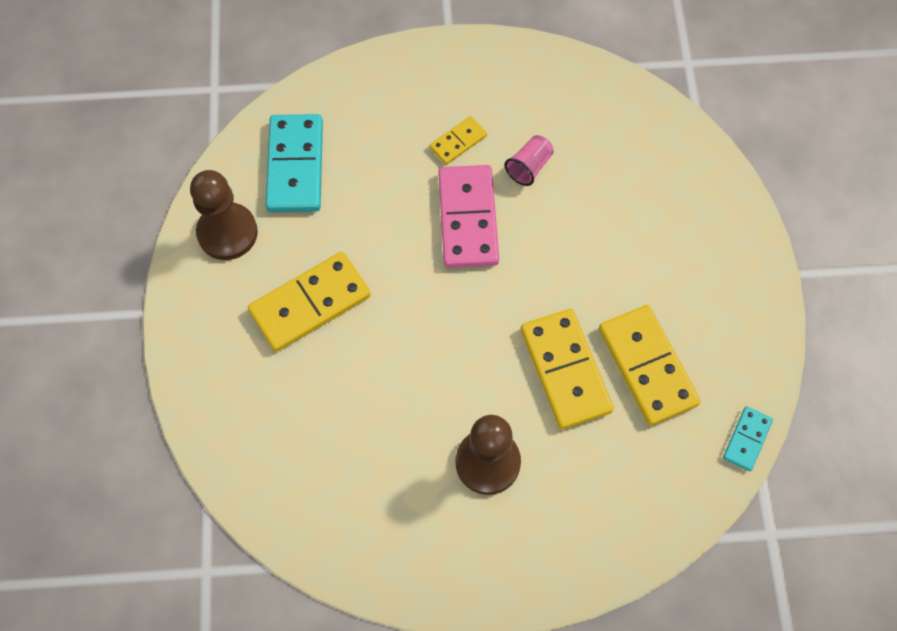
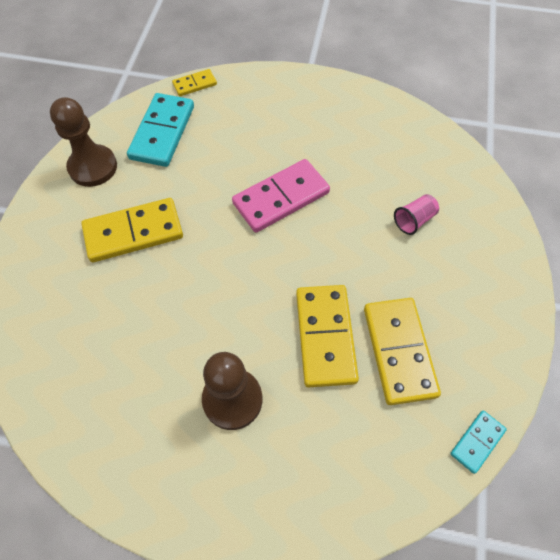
camera: 15 degrees right, 5 degrees down
yellow domino [430,116,487,165] -> yellow domino moved to [172,69,217,96]
pink domino [438,165,499,268] -> pink domino turned 45 degrees clockwise [232,159,330,233]
pink cup [505,135,554,186] -> pink cup moved to [394,194,439,235]

